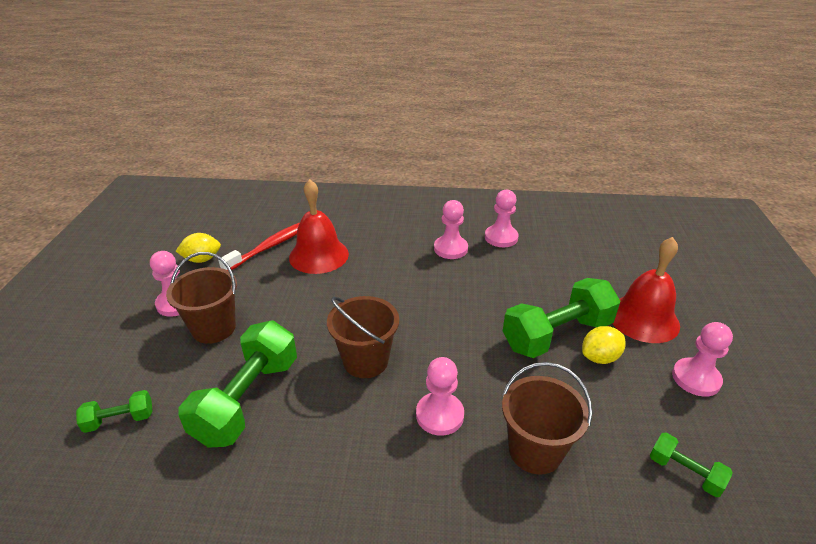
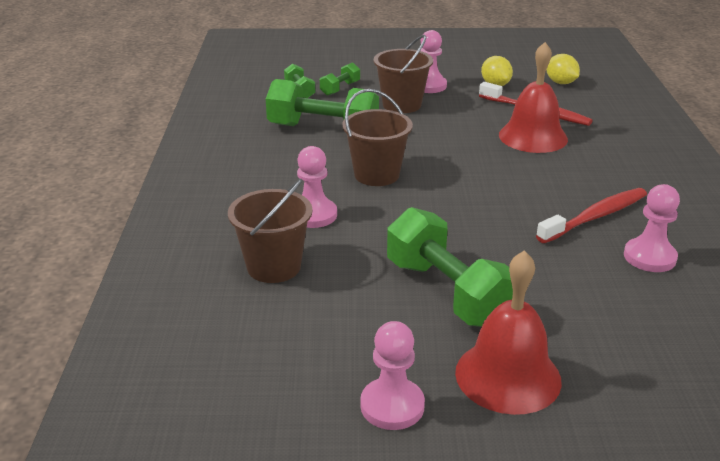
camera: 85 degrees right, 5 degrees down
pink pawn [434,200,468,259] -> red toothbrush [536,188,647,243]
yellow lemon [582,326,626,364] -> yellow lemon moved to [546,54,580,84]
green dumbbell [650,433,733,497] -> green dumbbell moved to [320,62,360,96]

